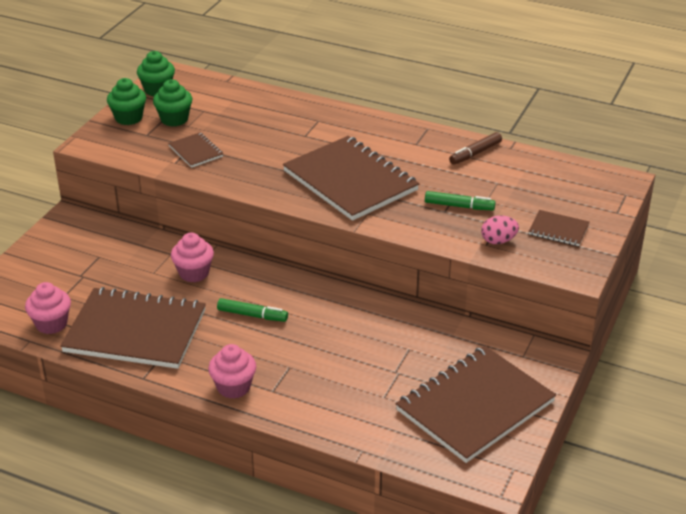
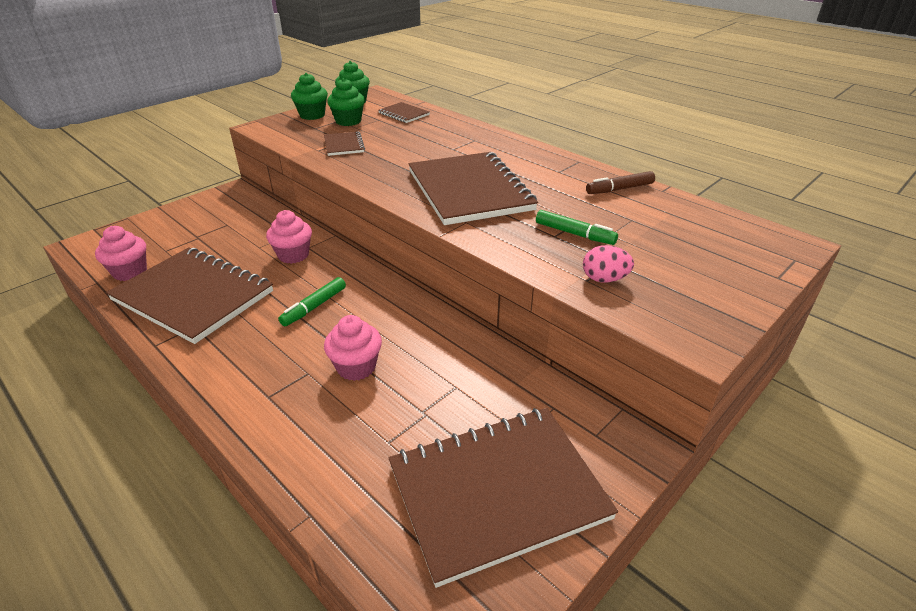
camera: 20 degrees right, 0 degrees up
pink cupcake [208,344,256,399] -> pink cupcake moved to [324,315,382,381]
green marker [217,298,288,322] -> green marker turned 90 degrees clockwise [278,277,346,326]
brown notebook [528,210,590,246] -> brown notebook moved to [378,102,430,123]

